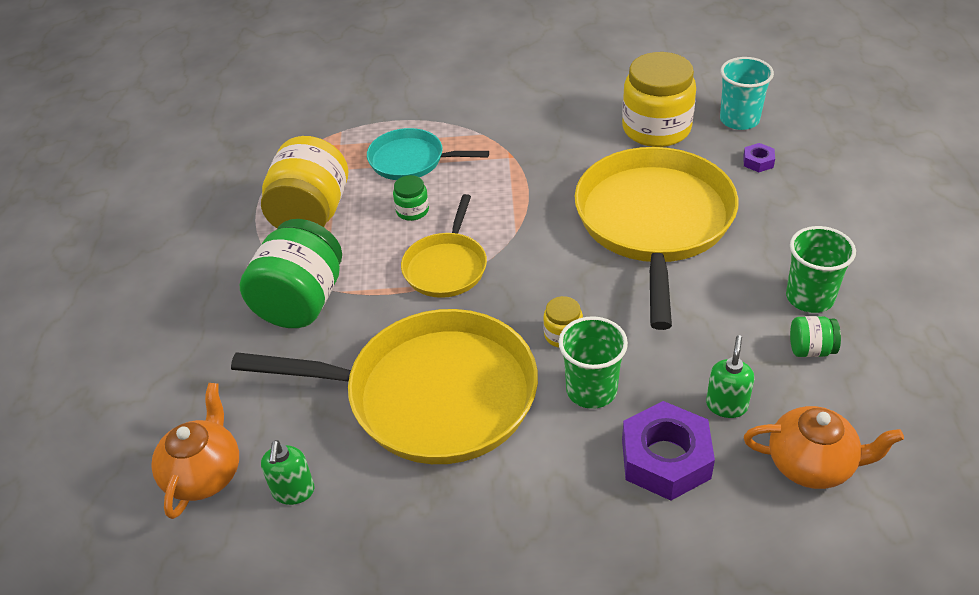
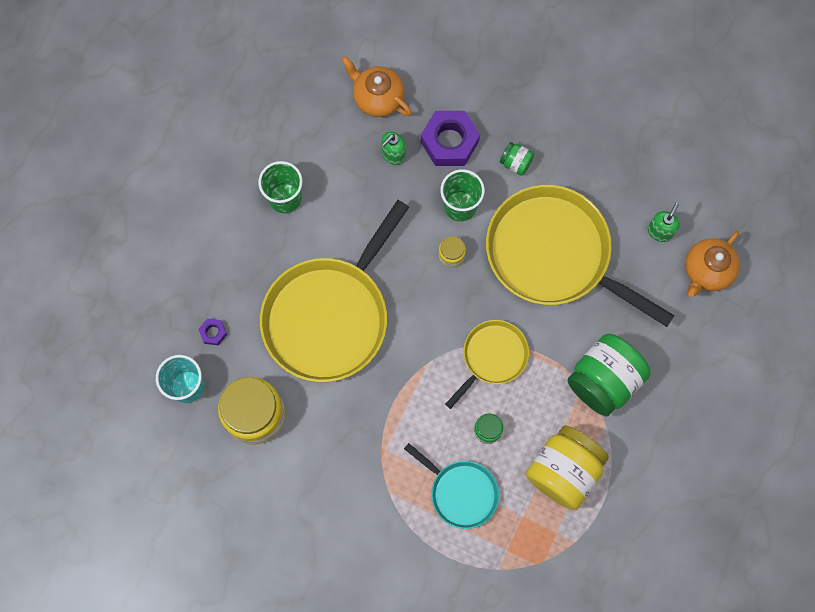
camera: 155 degrees left, 30 degrees up
green jar [790,316,841,357] -> green jar moved to [500,142,534,176]

